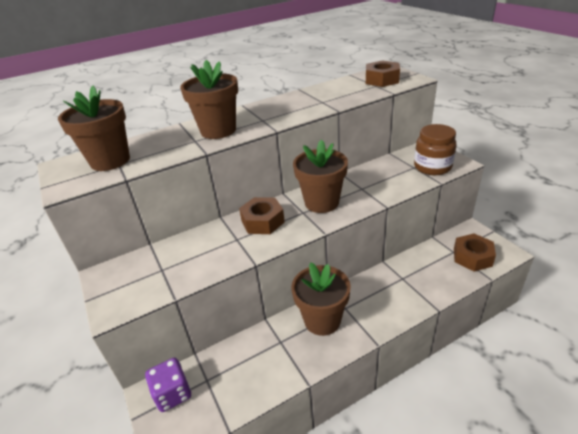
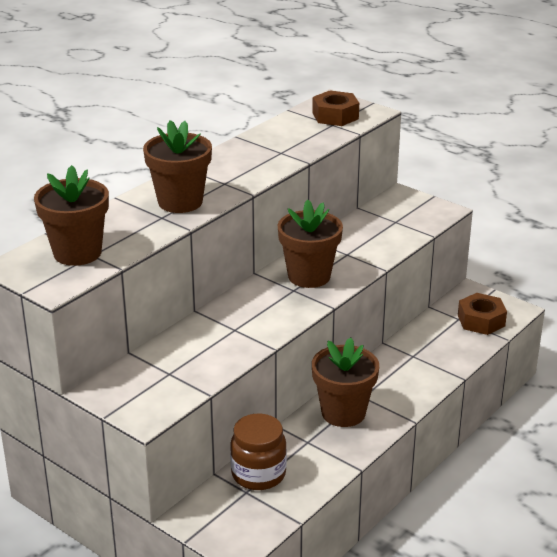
camera: 25 degrees left, 5 degrees down
purple dice [145,358,191,412] -> none
brown nut [239,197,285,234] -> none
brown jar [414,124,457,175] -> brown jar moved to [230,413,287,490]

